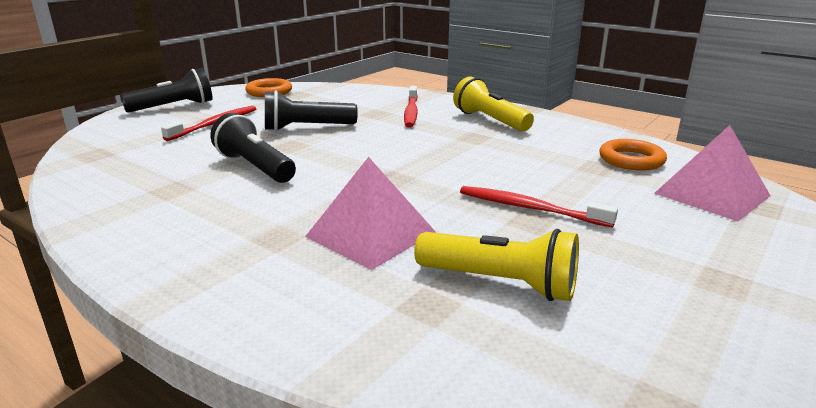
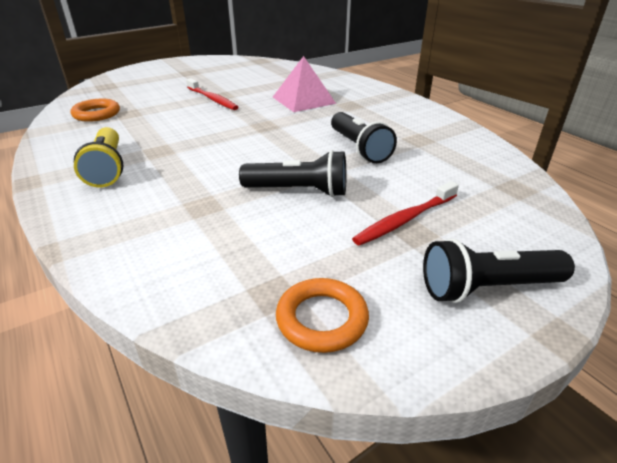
camera: 160 degrees left, 10 degrees up
red toothbrush [404,86,418,127] -> none
yellow flashlight [414,229,579,301] -> none
pink pyramid [654,125,771,221] -> none

